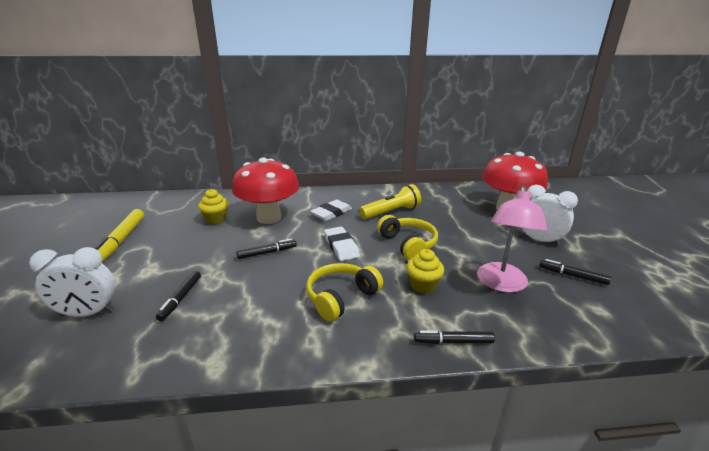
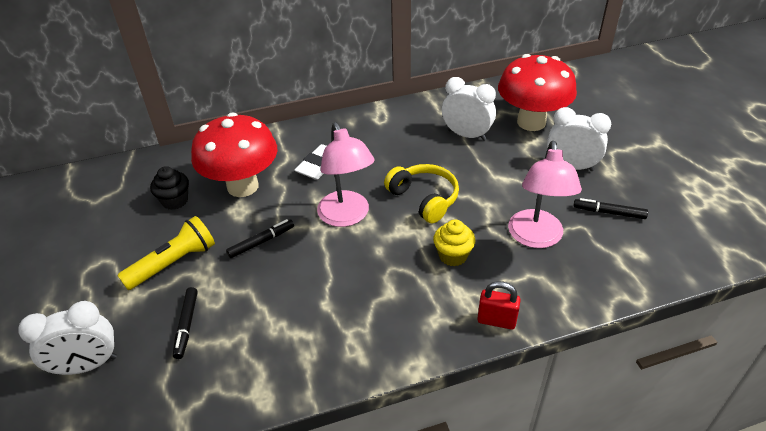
camera: 10 degrees left, 15 degrees up
yellow marker [95,209,144,262] -> none
yellow cupcake [198,189,228,224] -> black cupcake [150,166,189,210]
yellow headphones [306,263,383,322] -> none
white eraser [324,227,360,261] -> pink lamp [317,122,374,227]
yellow flashlight [359,184,421,219] -> yellow flashlight moved to [117,216,215,290]
black marker [414,331,495,344] -> red padlock [477,281,520,329]
none -> white clock [442,77,496,141]

